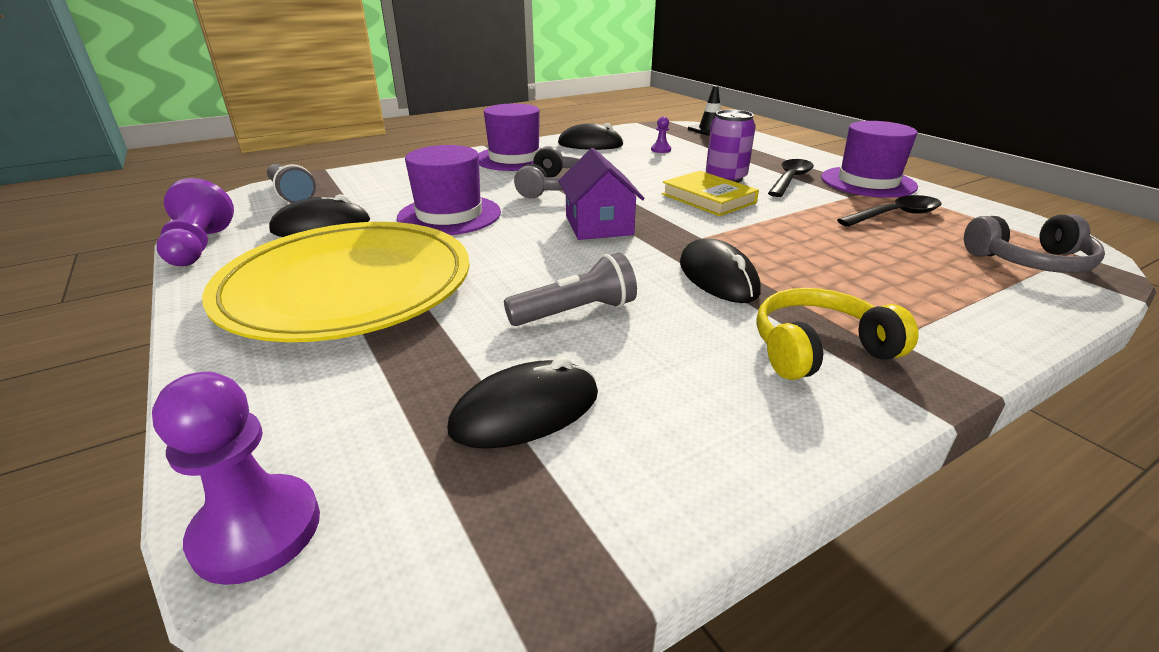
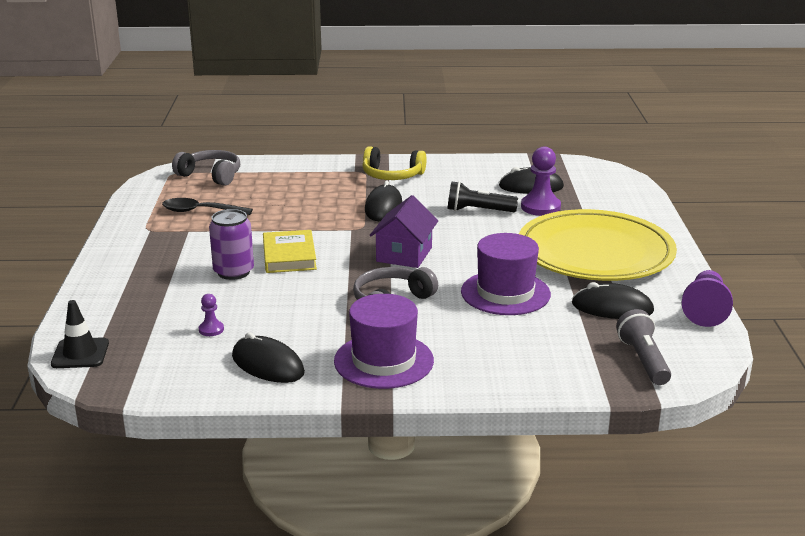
camera: 150 degrees left, 5 degrees down
purple pawn [152,372,320,585] -> purple pawn moved to [521,147,561,216]
grey flashlight [504,253,637,326] -> black flashlight [447,181,518,212]
black spoon [768,159,814,197] -> none
purple hat [821,121,918,198] -> none

